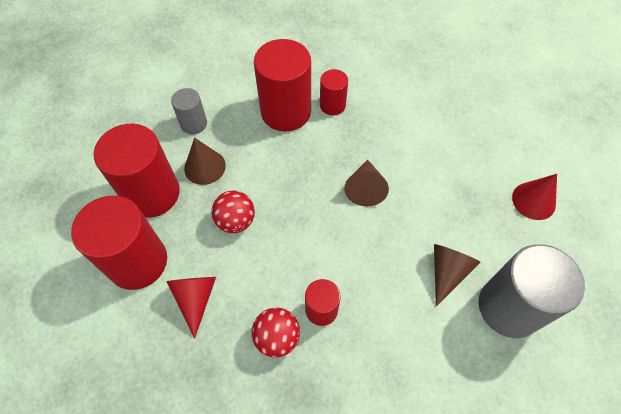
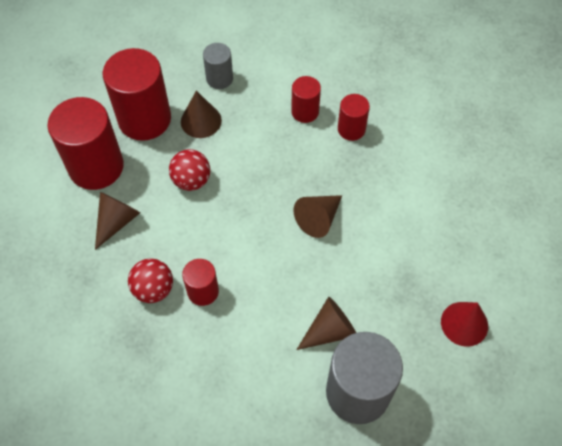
camera: 35 degrees right, 0 degrees up
red cone [166,277,216,339] -> brown cone [95,192,140,250]
red cylinder [254,39,311,131] -> red cylinder [291,76,321,123], size x0.52

